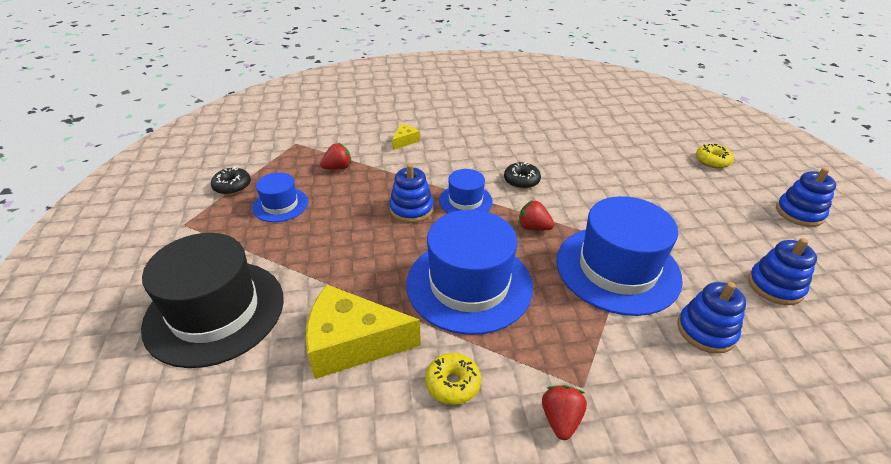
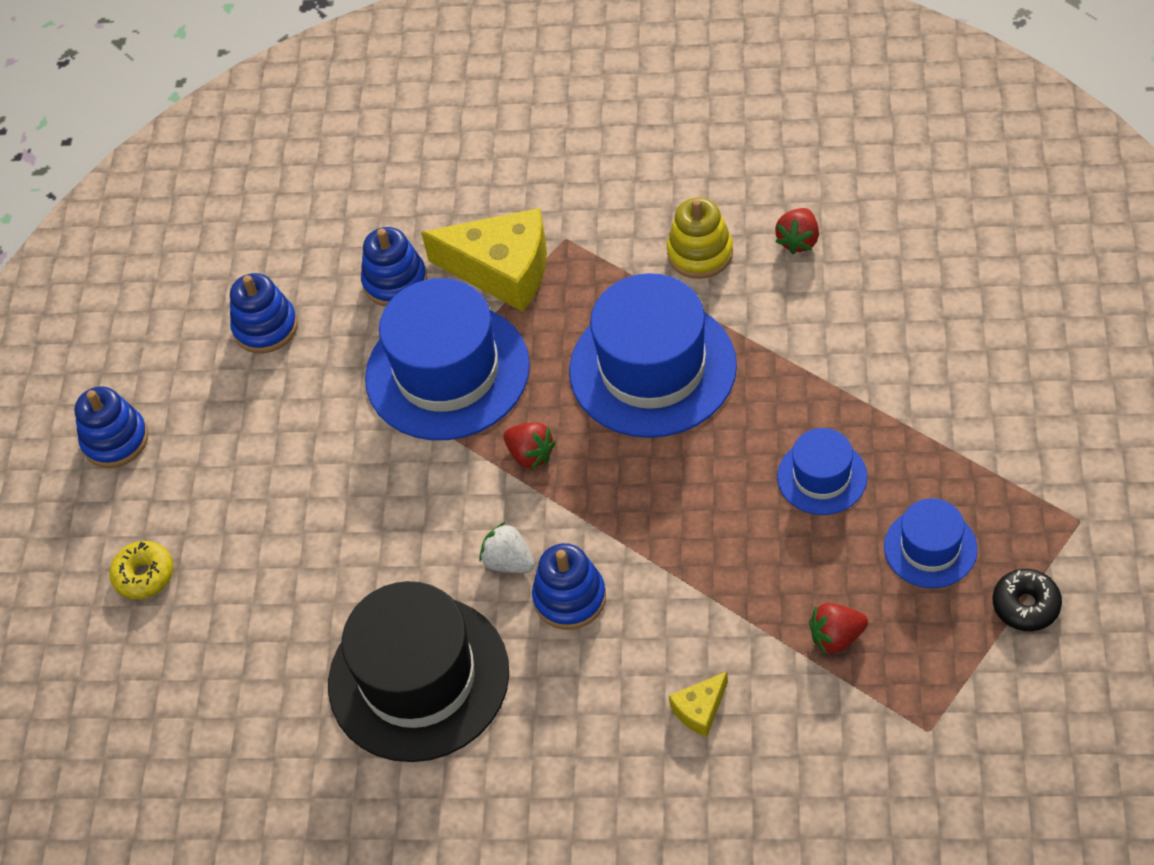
camera: 160 degrees left, 15 degrees up
black hat [141,233,284,368] -> black hat moved to [328,581,509,762]
yellow cheese [306,285,421,379] -> yellow cheese moved to [421,208,547,312]
blue stacking toy [389,163,434,223] -> blue stacking toy moved to [532,543,606,630]
yellow donut [425,353,481,405] -> yellow stacking toy [667,198,733,279]
blue hat [439,169,493,213] -> blue hat moved to [777,428,868,515]
black donut [504,162,541,189] -> white strawberry [479,522,535,573]
red strawberry [542,385,587,440] -> red strawberry moved to [775,208,819,254]

